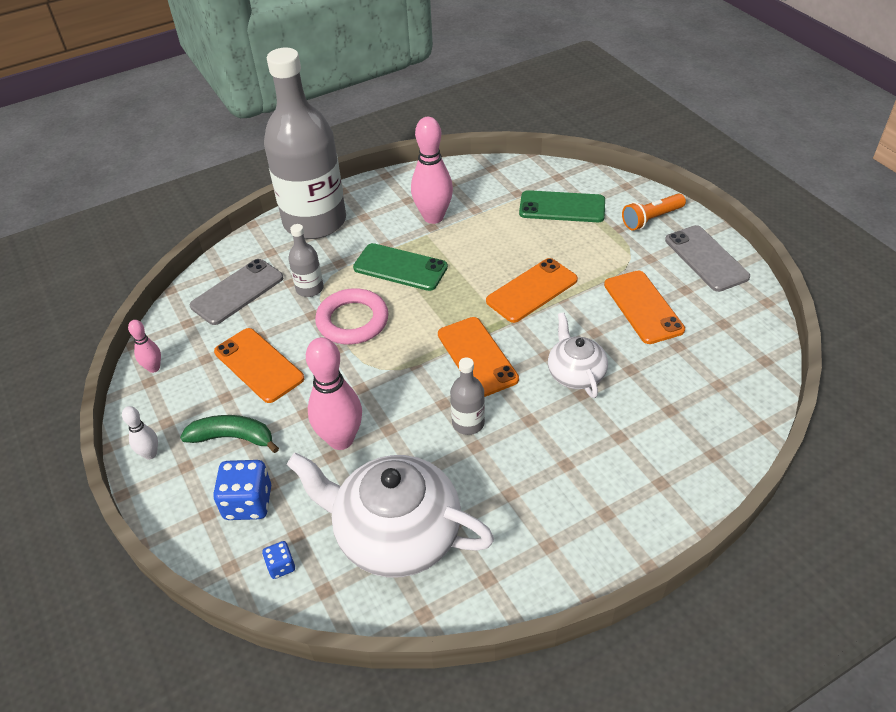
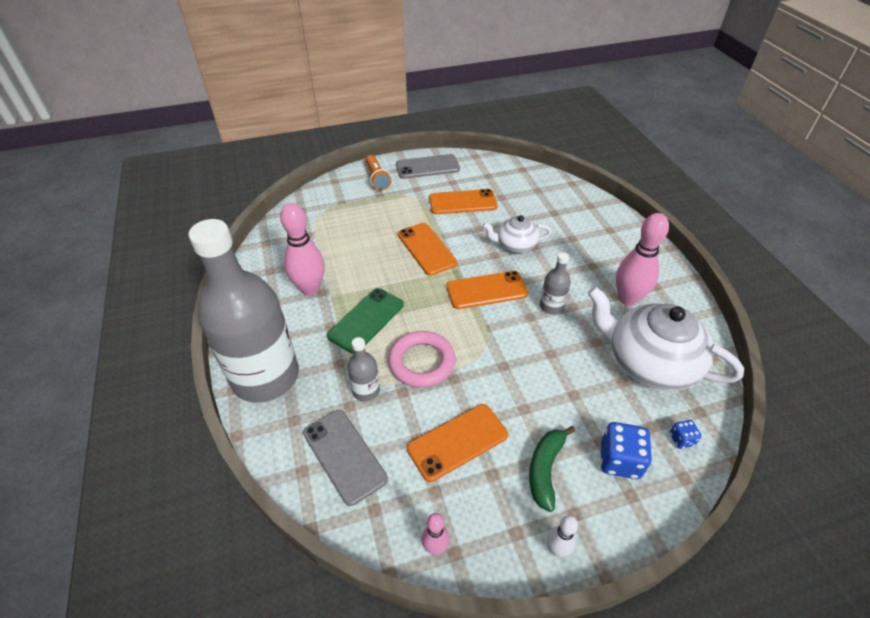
camera: 80 degrees left, 0 degrees up
white teapot [287,453,494,577] -> white teapot turned 90 degrees clockwise [588,286,744,390]
pink bowling pin [306,337,362,450] -> pink bowling pin moved to [616,213,669,306]
green phone [519,190,605,222] -> none

